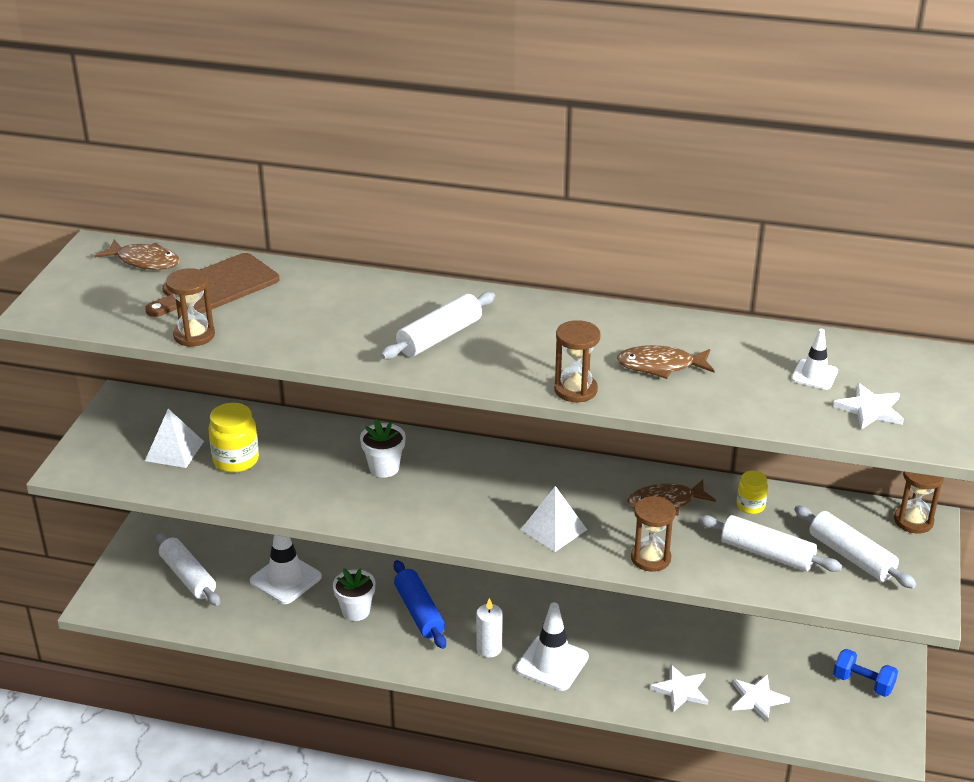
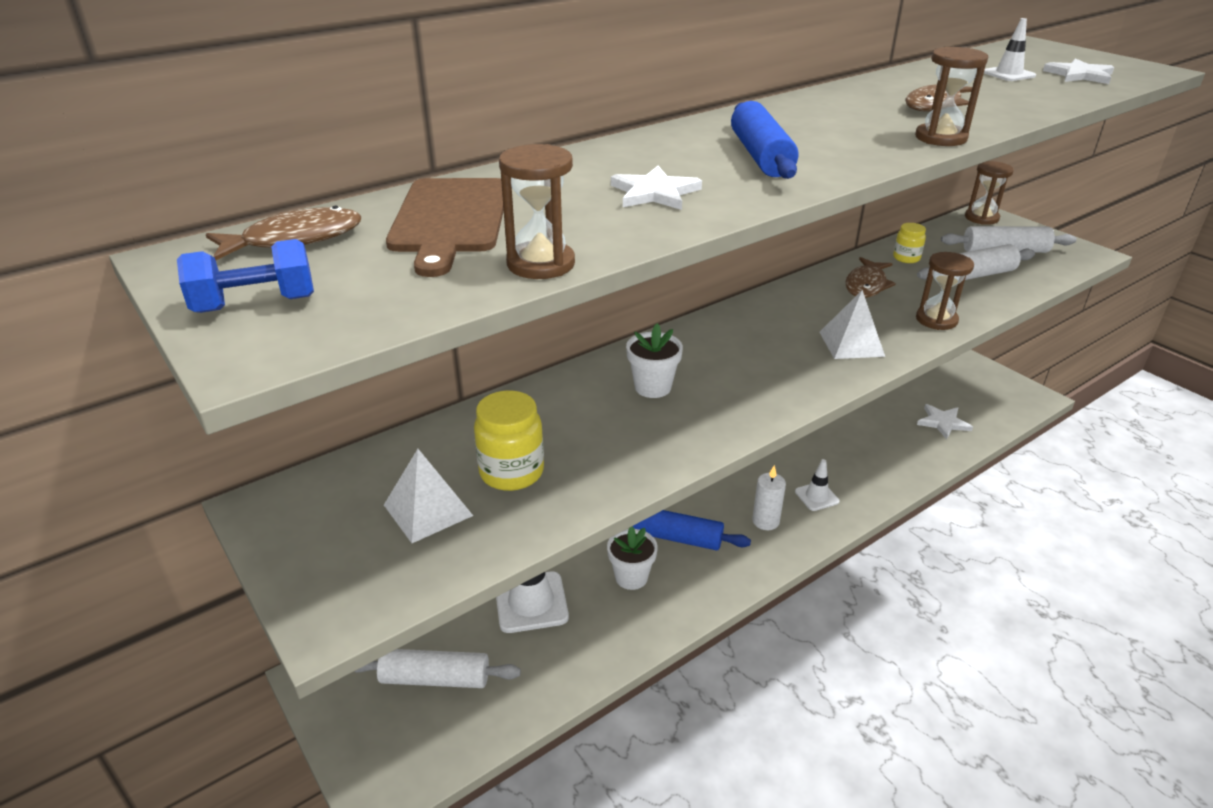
camera: 50 degrees left, 0 degrees up
white rolling pin [381,292,495,359] -> blue rolling pin [731,101,798,179]
white traffic cone [516,602,589,691] -> white traffic cone [795,459,839,511], size x0.58
white star [650,665,708,712] -> white star moved to [611,166,702,210]
blue dumbbell [833,649,898,697] -> blue dumbbell moved to [177,239,314,313]

